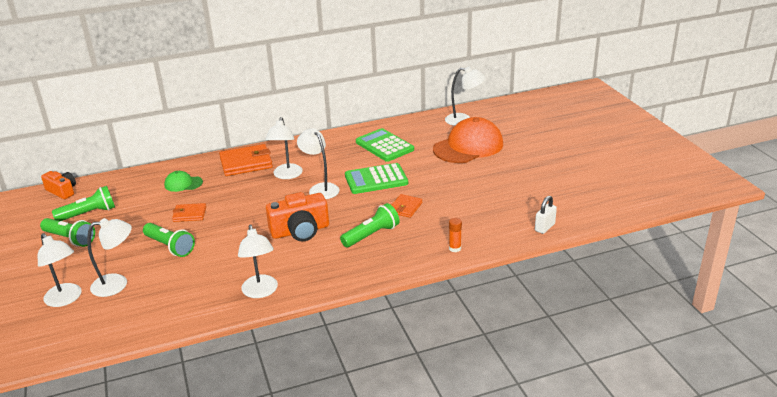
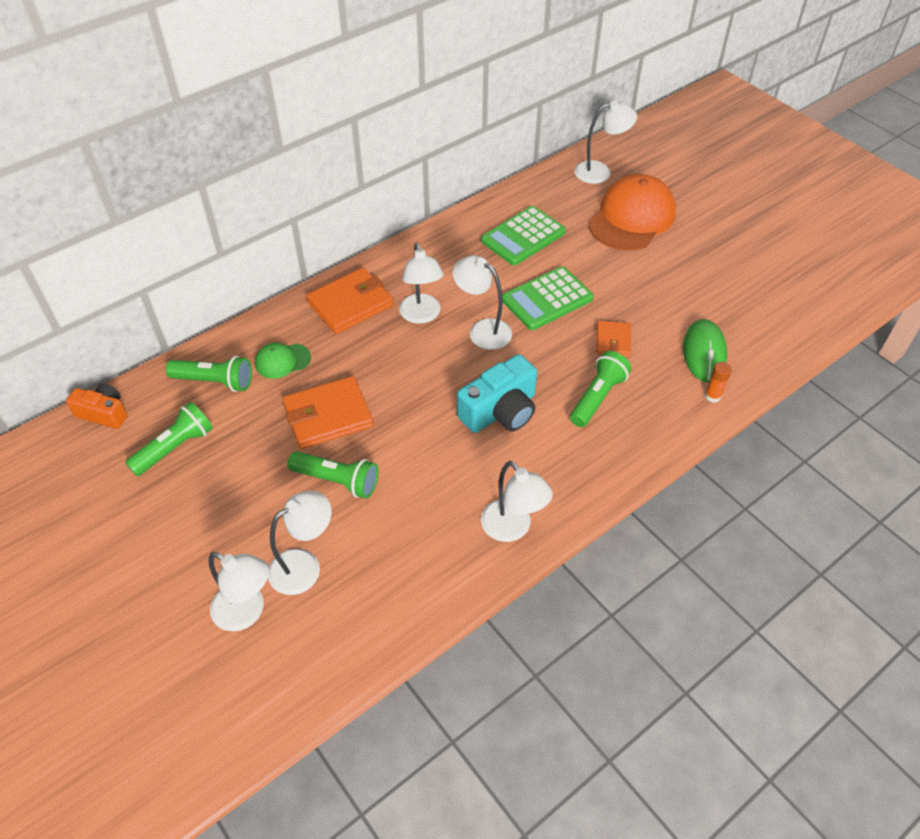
camera: 20 degrees left, 20 degrees up
green flashlight [40,218,95,247] -> green flashlight moved to [166,356,252,392]
orange wallet [172,203,206,222] -> orange wallet [283,376,374,449], size x1.75
orange camera [266,192,329,242] -> turquoise camera [457,354,537,433]
green calculator [356,128,414,162] -> green calculator turned 75 degrees counterclockwise [481,206,566,265]
white padlock [535,196,557,234] -> none
none -> green mouse [683,319,727,382]

